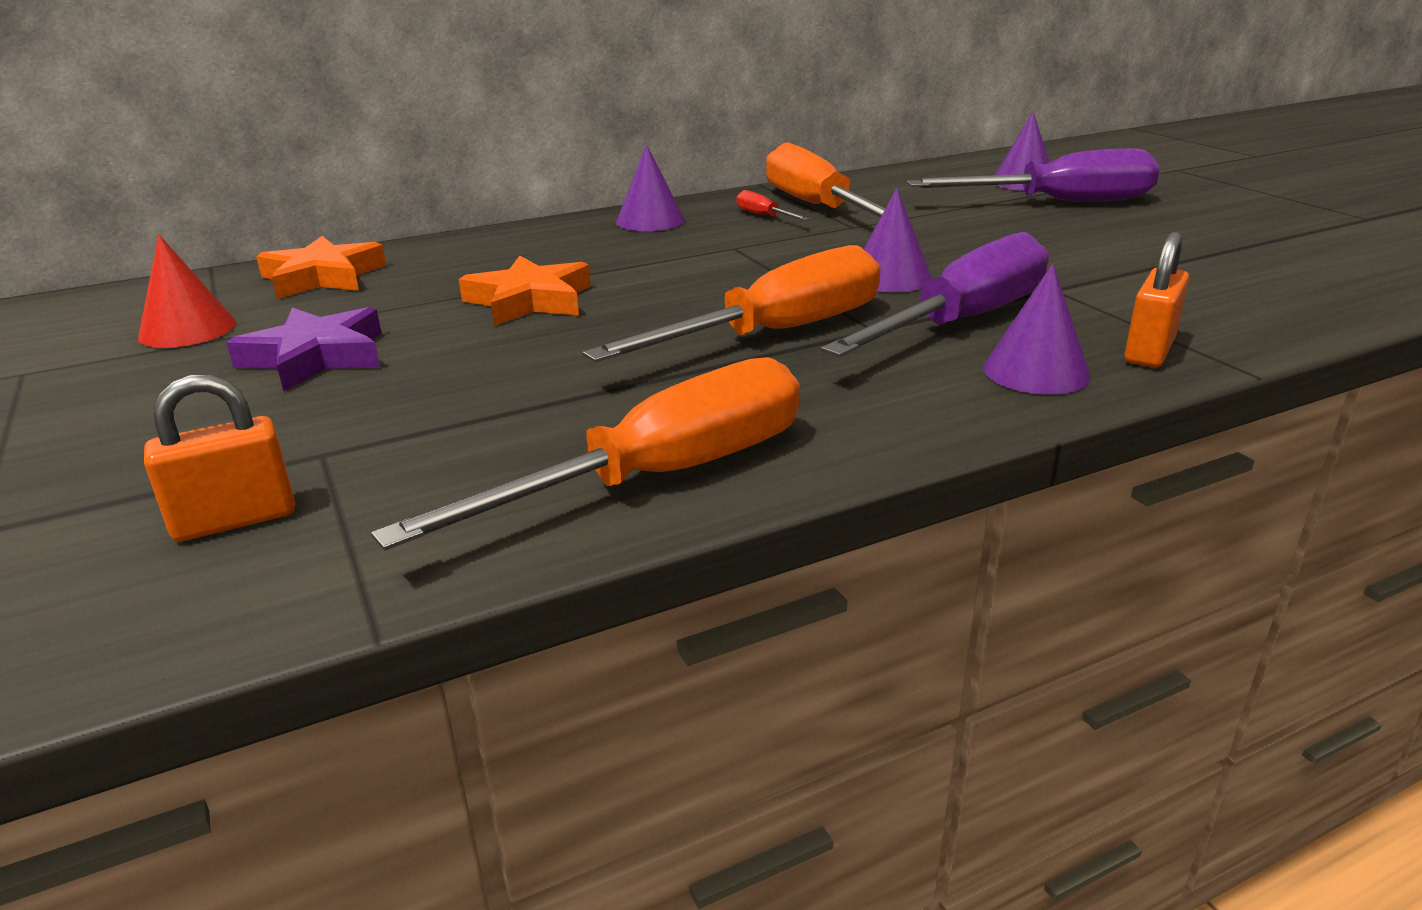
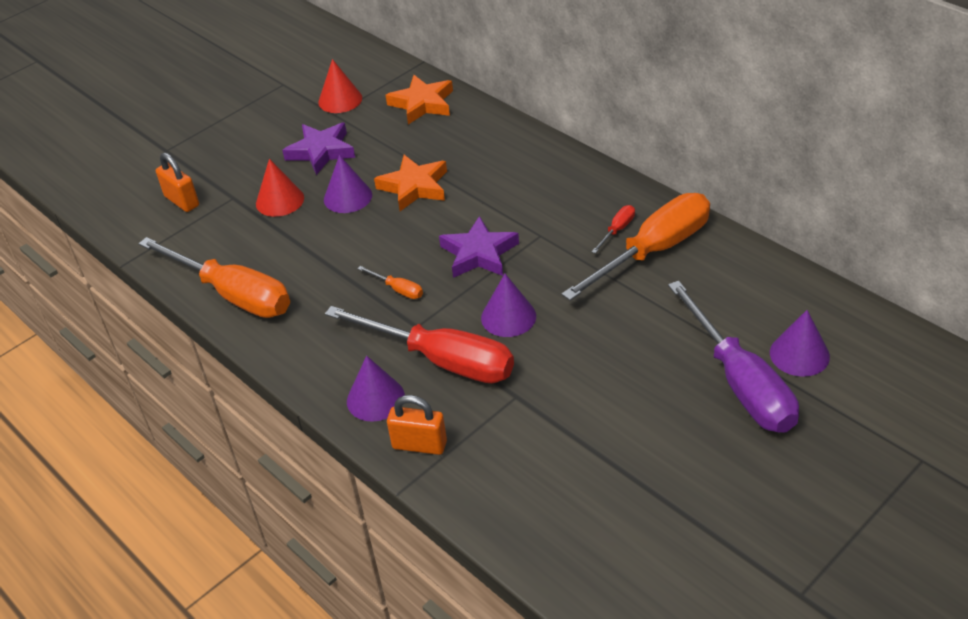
camera: 75 degrees right, 15 degrees up
orange screwdriver [583,245,880,362] -> orange screwdriver [357,266,423,299], size x0.40
purple cone [616,144,685,231] -> purple cone moved to [324,155,372,213]
purple screwdriver [821,232,1049,357] -> red screwdriver [325,306,514,383]
none -> red cone [256,159,304,217]
none -> purple star [439,216,519,278]

